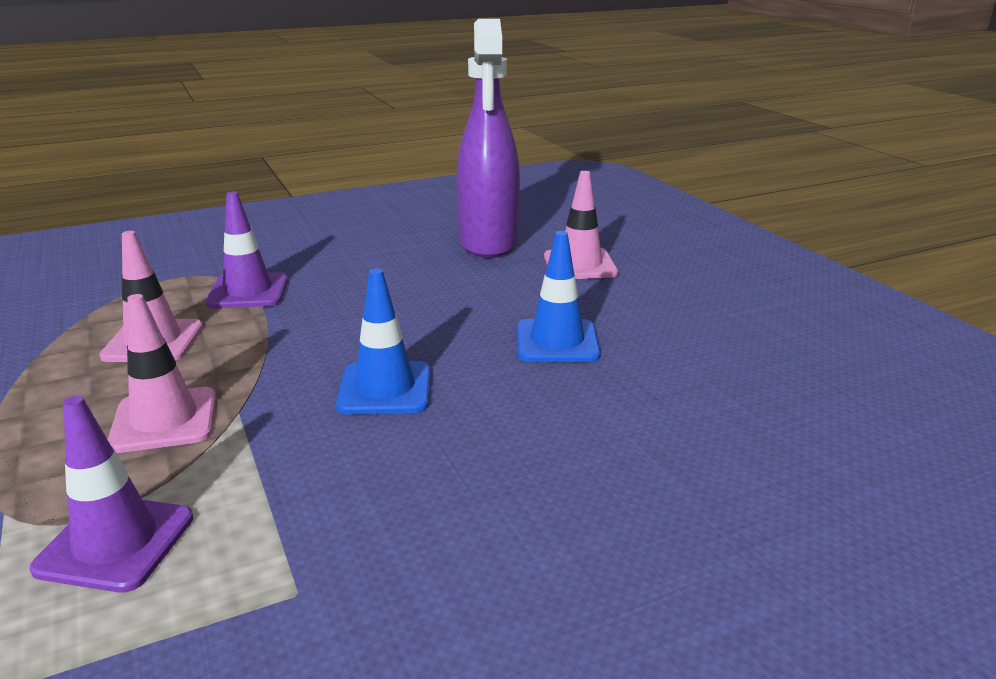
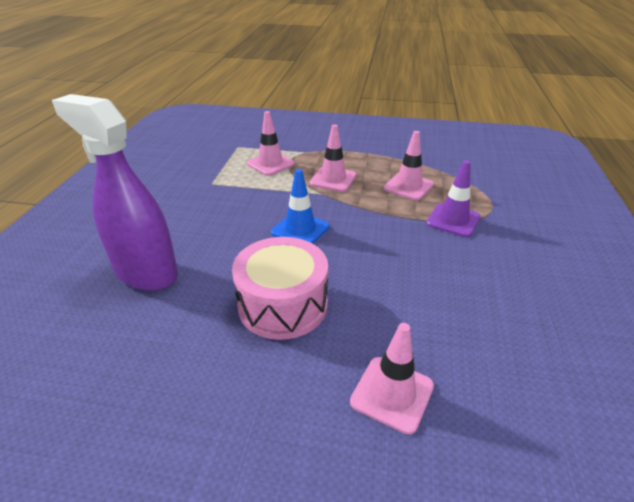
camera: 125 degrees right, 10 degrees up
purple traffic cone [30,396,193,593] -> pink traffic cone [247,111,295,176]
purple spray bottle [457,19,520,258] -> purple spray bottle moved to [52,94,178,291]
blue traffic cone [517,231,600,362] -> pink drum [232,237,328,340]

